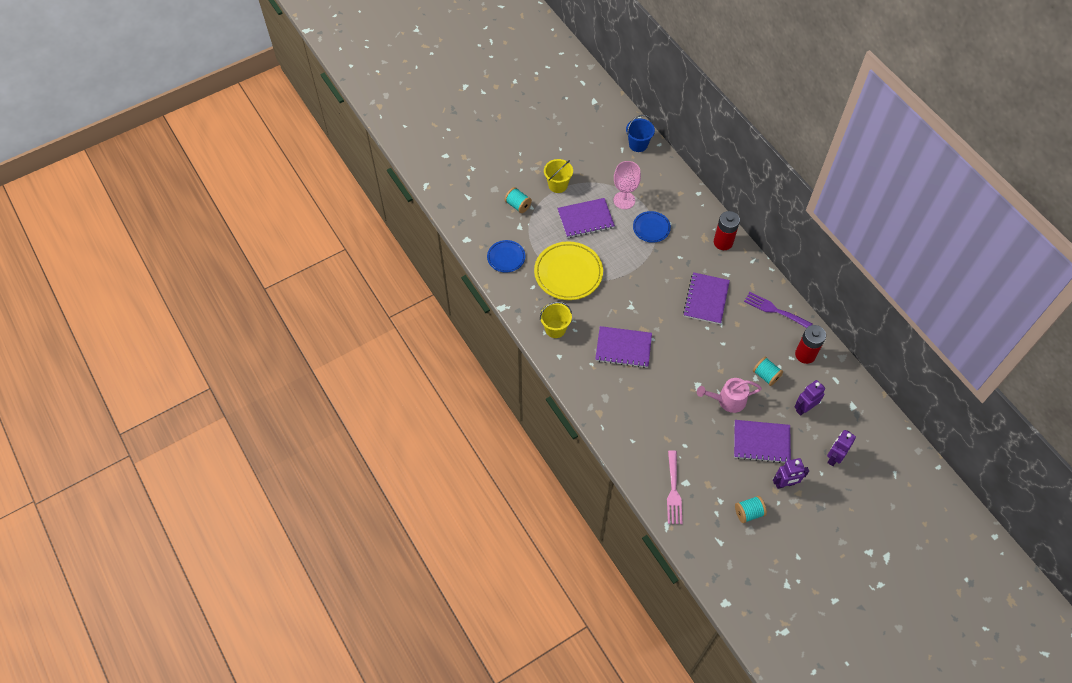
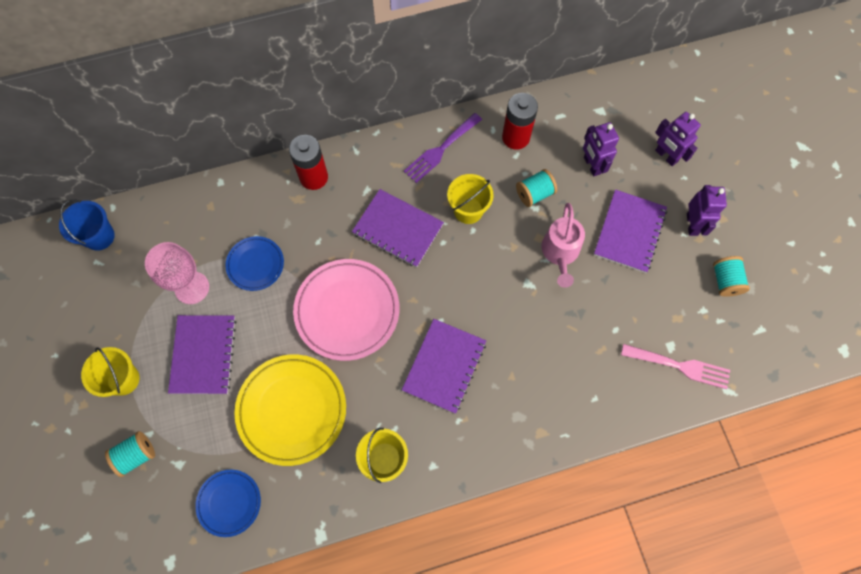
camera: 75 degrees left, 10 degrees up
none -> pink plate [293,259,400,361]
none -> yellow bucket [447,174,494,224]

